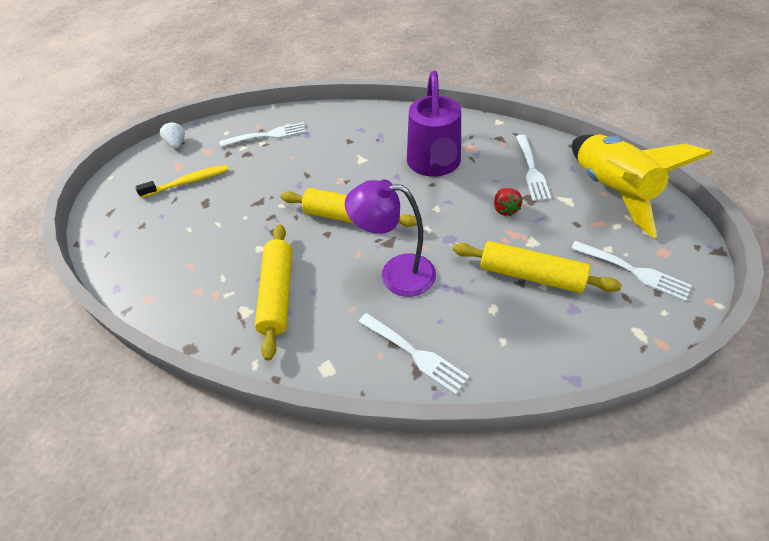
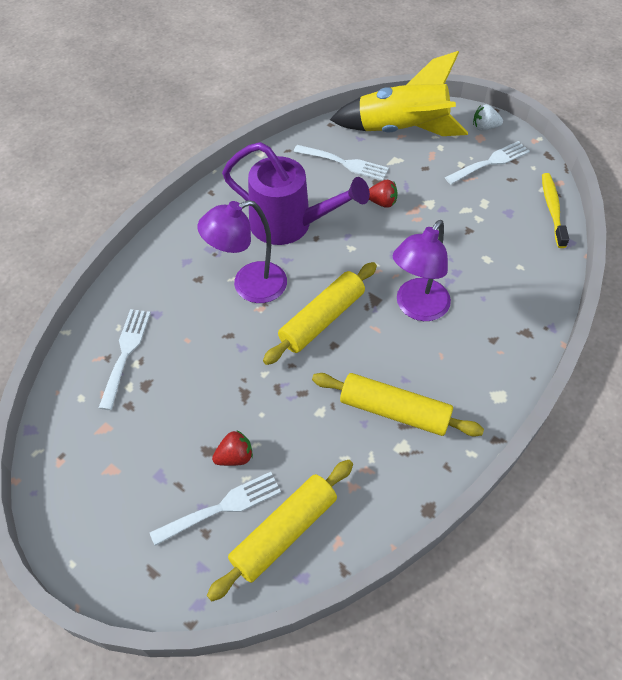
camera: 70 degrees left, 5 degrees up
yellow toothbrush [135,165,229,198] -> yellow toothbrush moved to [542,173,569,248]
white strawberry [160,122,185,149] -> white strawberry moved to [473,104,503,131]
white fork [358,313,469,395] -> white fork moved to [150,472,281,546]
yellow rolling pin [453,241,622,293] -> yellow rolling pin moved to [207,460,353,601]
none -> purple lamp [197,200,287,303]
none -> red strawberry [212,430,253,466]

